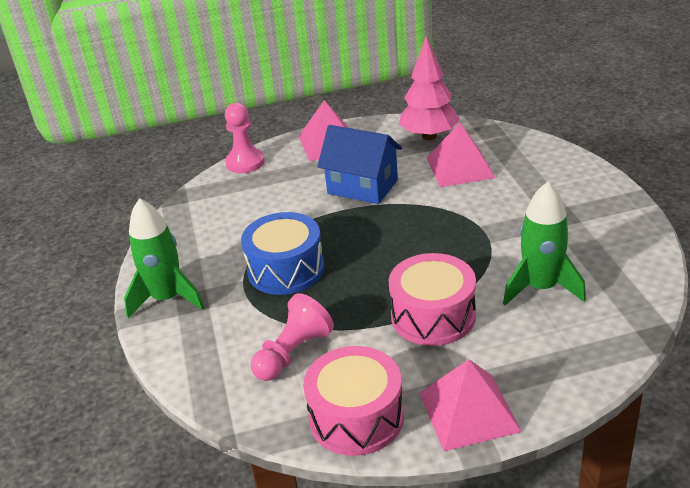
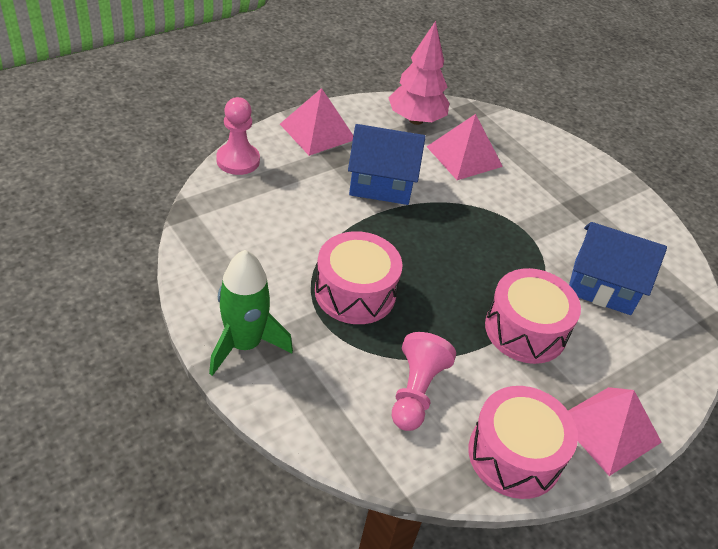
camera: 30 degrees left, 10 degrees up
blue drum [241,212,324,295] -> pink drum [315,231,403,324]
green rocket [503,182,586,306] -> blue house [569,222,667,315]

